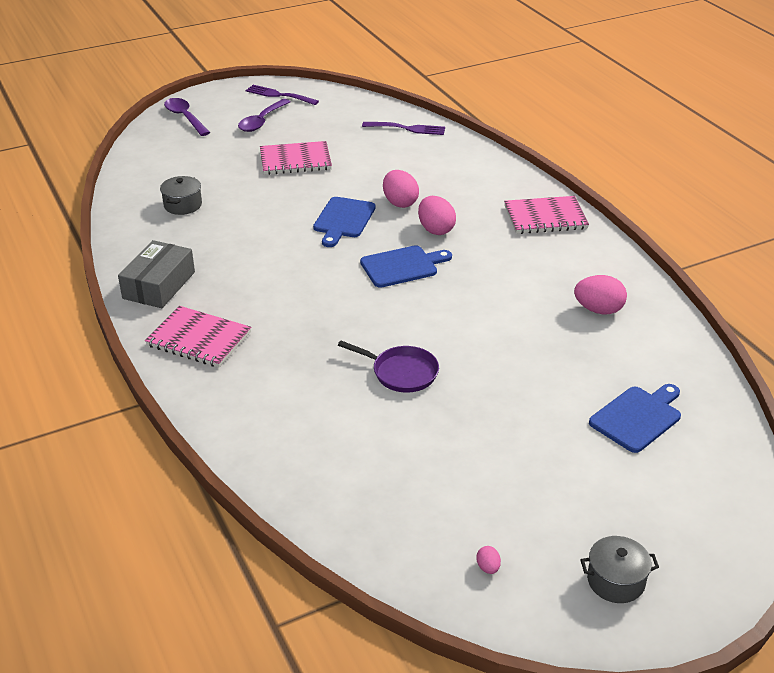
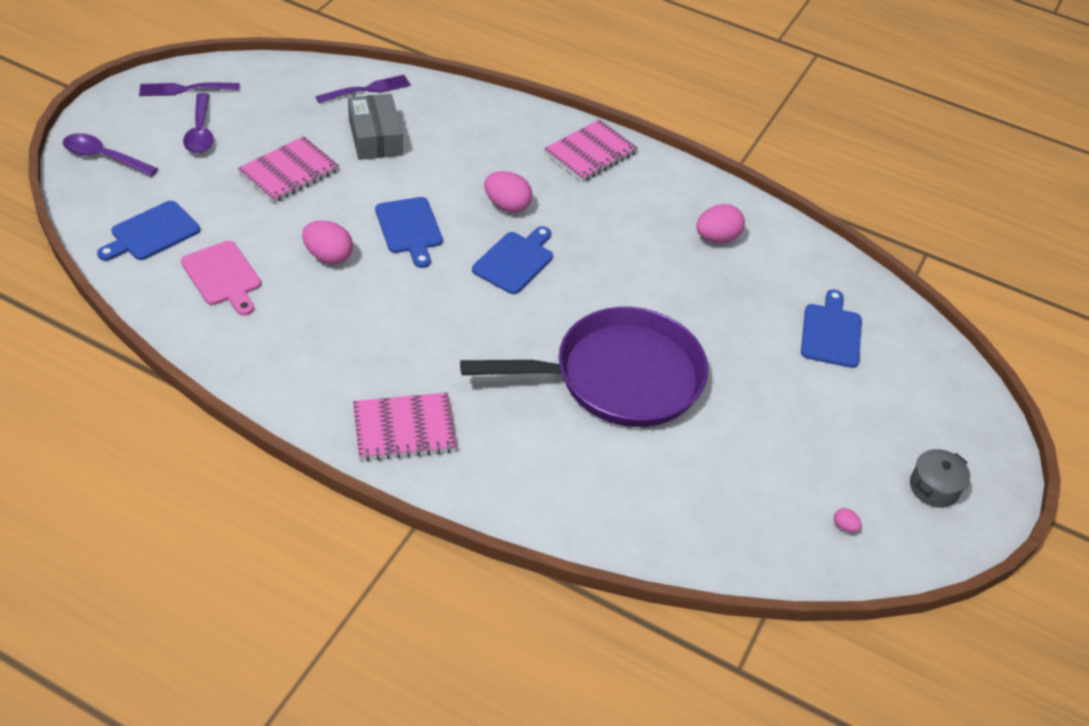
camera: 40 degrees left, 10 degrees up
grey box [118,240,195,308] -> grey box moved to [348,94,403,160]
grey pot [160,176,202,215] -> pink cutting board [181,241,261,315]
purple pan [338,341,439,392] -> purple pan [460,307,708,427], size x2.22
pink egg [383,170,419,208] -> pink egg moved to [302,221,353,264]
none -> blue cutting board [97,201,200,261]

